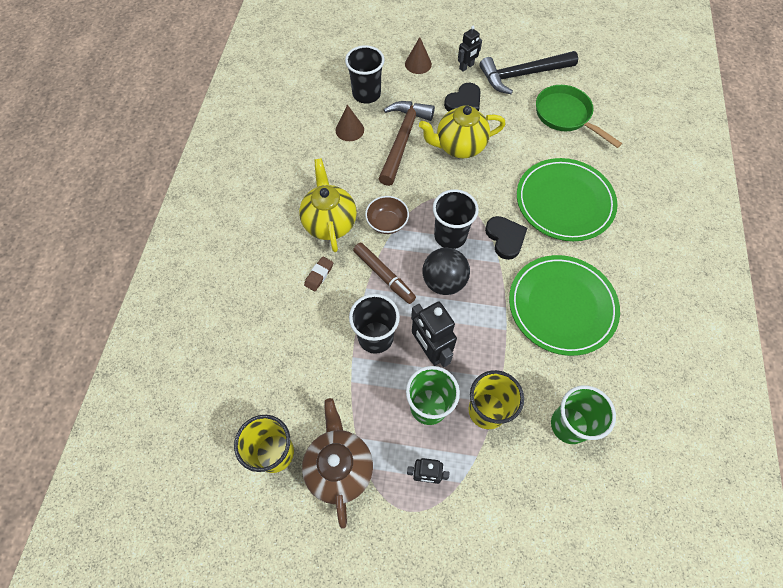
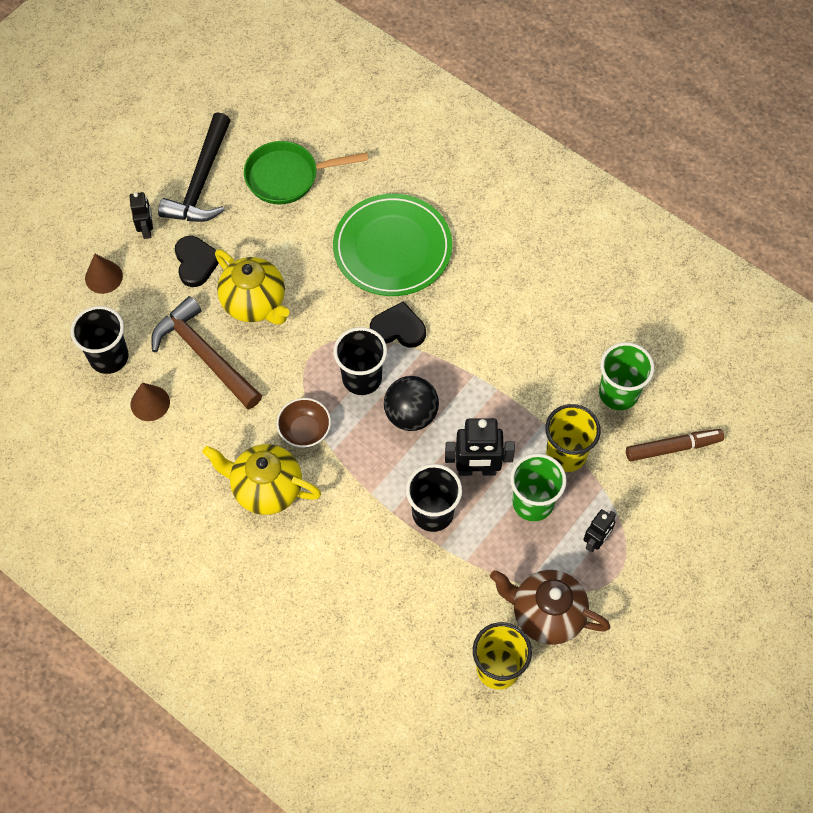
camera: 60 degrees left, 0 degrees up
brown eraser [304,256,333,291] -> none
brown marker [353,243,416,304] -> brown marker moved to [626,429,724,461]
yellow teapot [419,105,505,158] -> yellow teapot turned 60 degrees counterclockwise [215,249,290,324]
green plate [509,255,620,356] -> none

